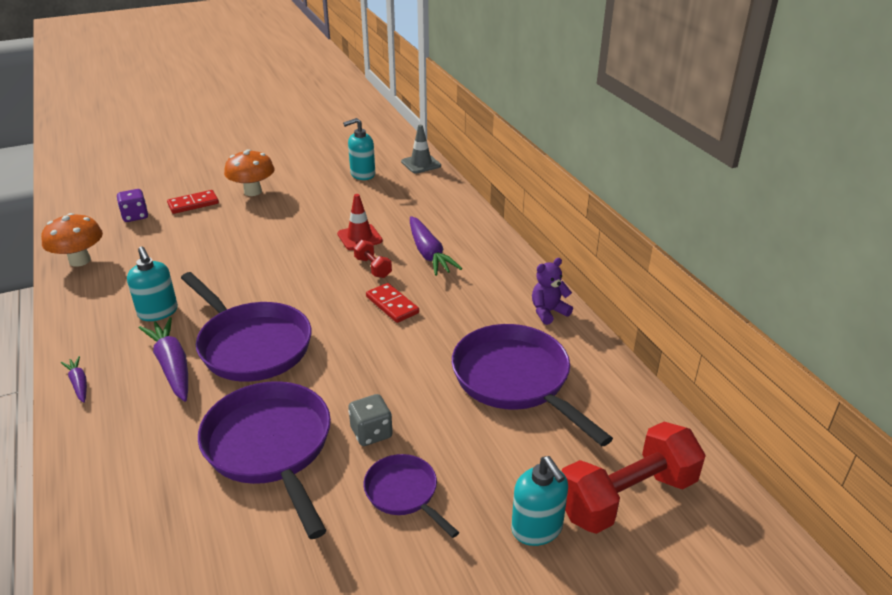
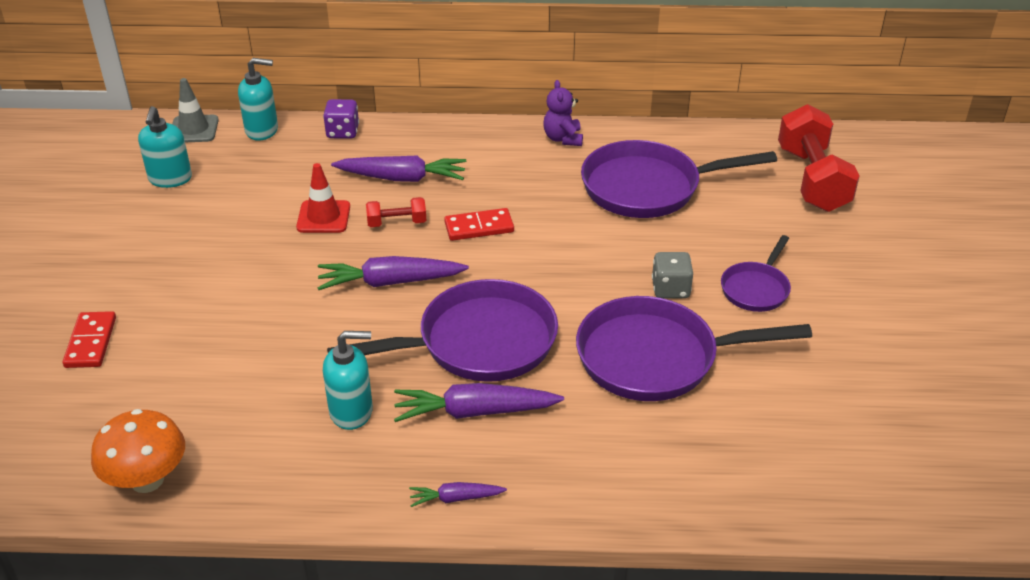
camera: 65 degrees left, 5 degrees up
purple dice [117,189,148,222] -> purple dice moved to [323,99,359,139]
orange mushroom [224,149,275,196] -> none
purple pan [364,454,459,538] -> purple pan turned 45 degrees counterclockwise [721,235,791,312]
turquoise soap dispenser [511,456,568,546] -> turquoise soap dispenser moved to [238,58,278,141]
none -> purple carrot [318,256,469,290]

